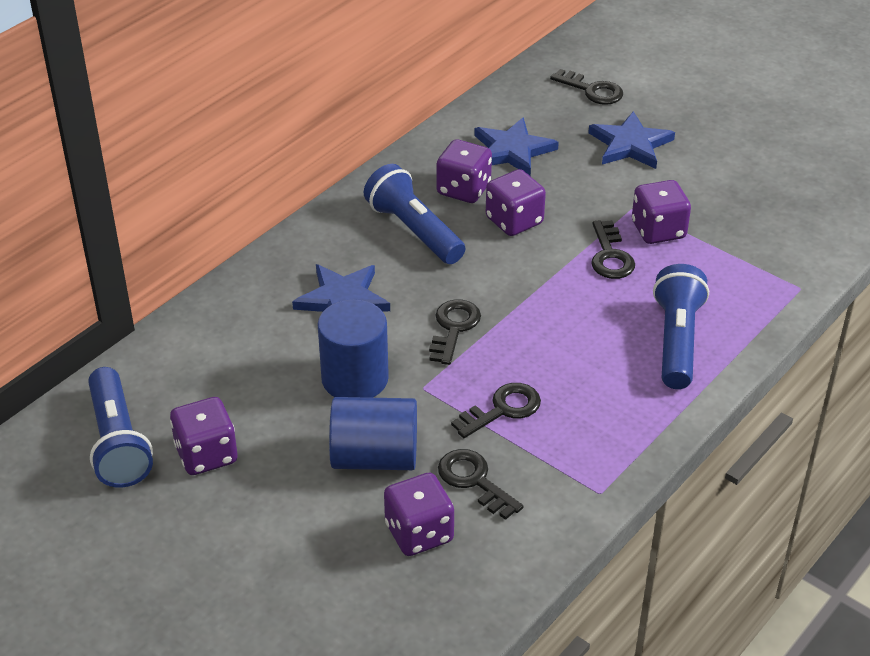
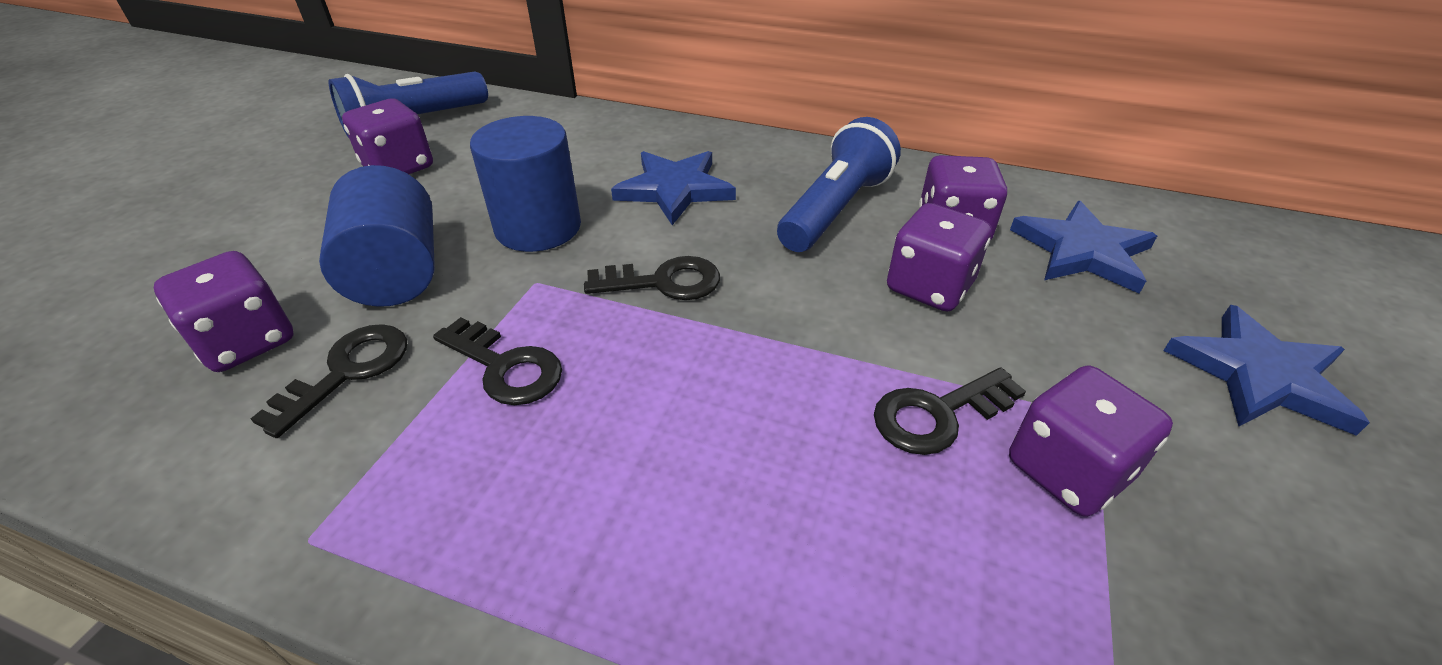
camera: 70 degrees right, 0 degrees up
black key [550,69,623,105] -> none
blue flashlight [653,264,709,389] -> none

